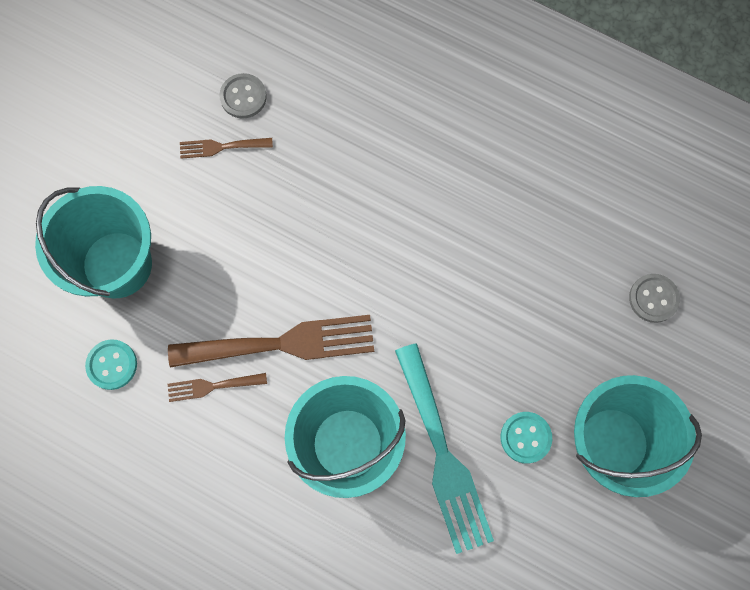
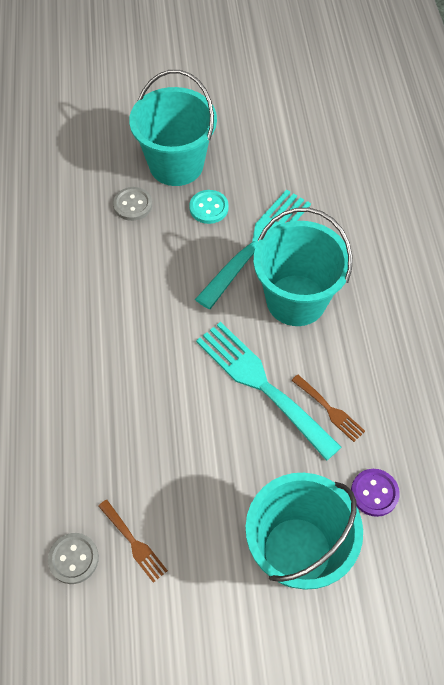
camera: 125 degrees left, 15 degrees down
turquoise button [85,339,137,390] -> purple button [351,469,400,517]
brown fork [168,315,374,367] -> turquoise fork [196,322,342,461]
grey button [629,274,680,323] -> grey button moved to [113,187,152,221]

